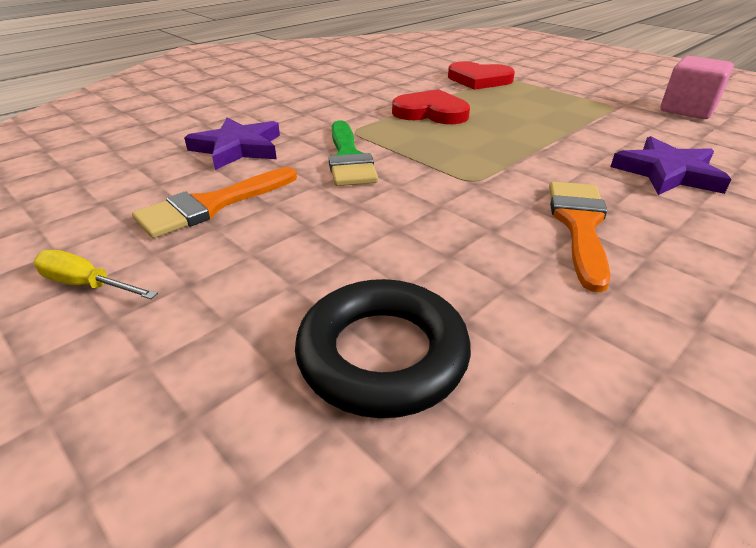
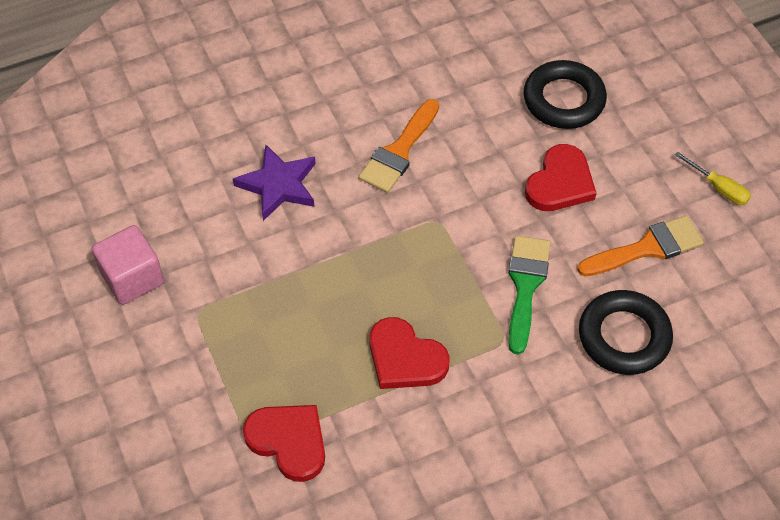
camera: 160 degrees left, 20 degrees up
purple star [184,117,280,170] -> black ring [579,290,673,375]
none -> red heart [525,144,597,211]

